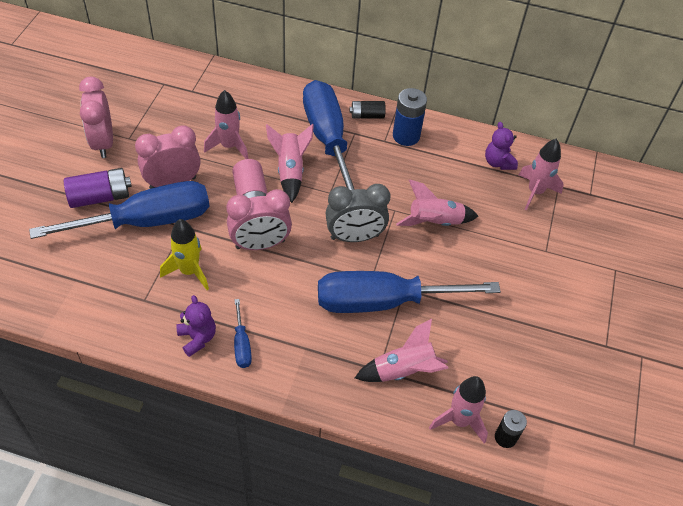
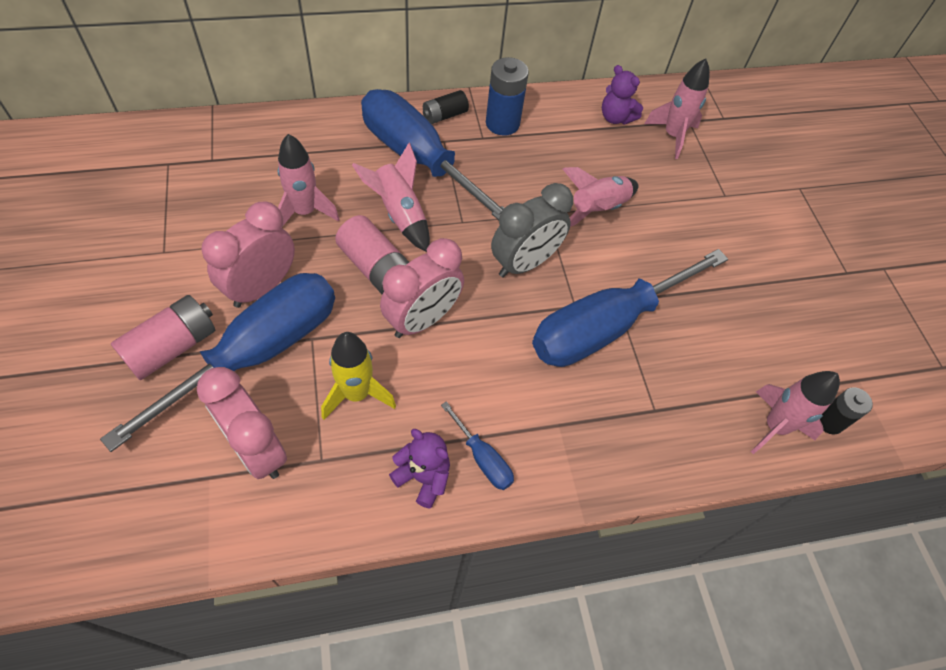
camera: 30 degrees left, 5 degrees up
purple battery [64,168,132,208] -> pink battery [111,295,215,380]
pink clock [79,77,113,158] -> pink clock moved to [197,367,287,479]
pink rocket [355,319,448,382] -> none

